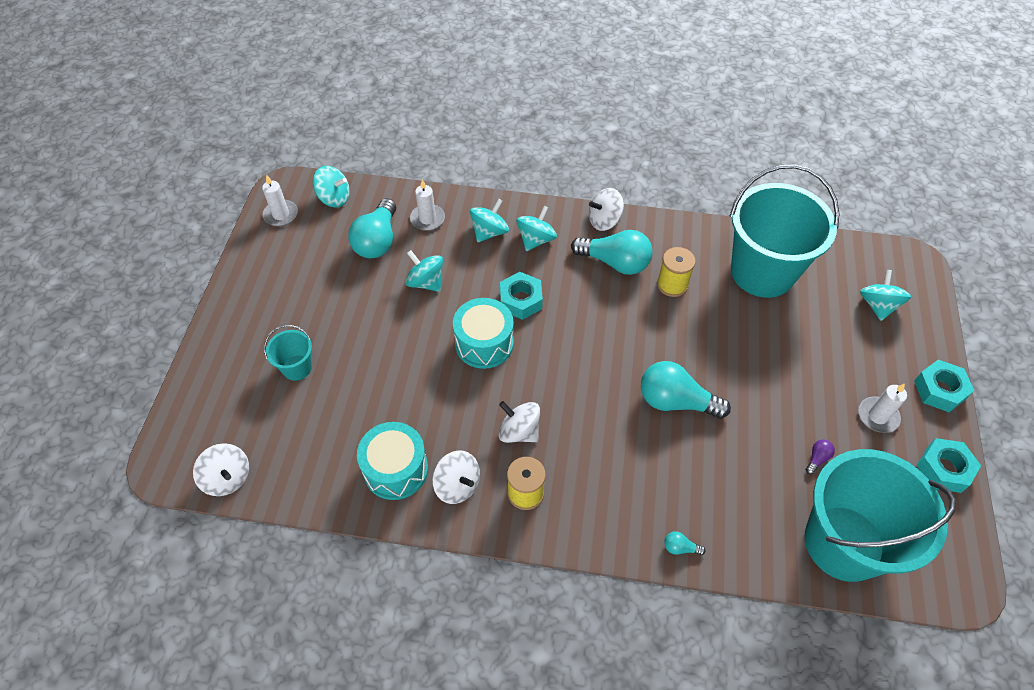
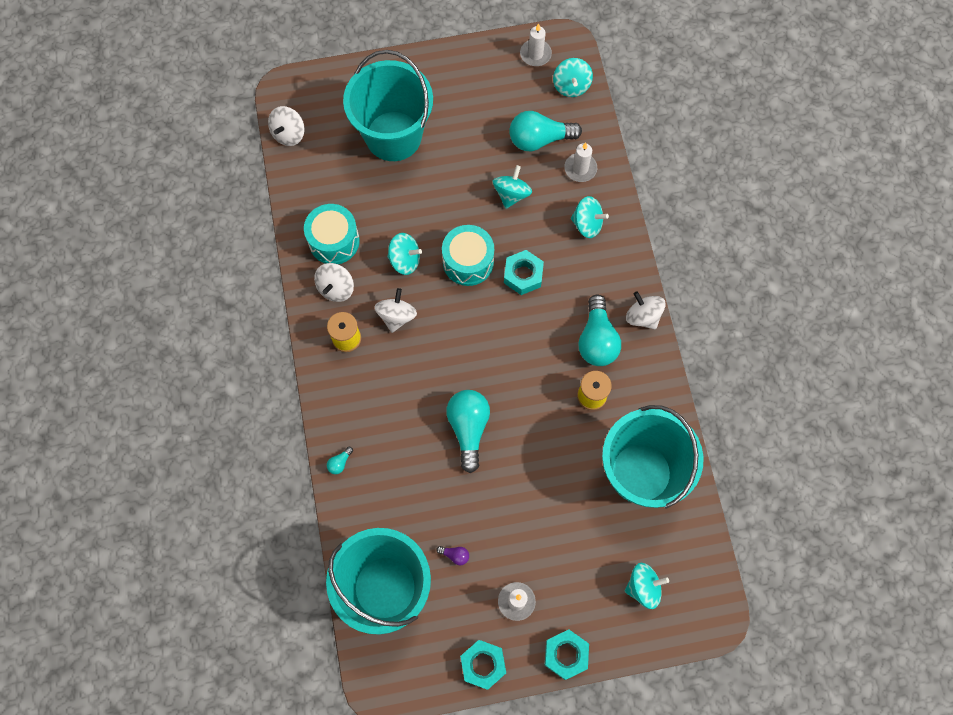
camera: 70 degrees right, 15 degrees up
turquoise bucket [264,325,312,381] -> turquoise bucket [343,50,433,161], size x2.33
turquoise spinning top [516,206,557,251] -> turquoise spinning top moved to [387,233,422,275]
turquoise light bulb [664,531,705,555] -> turquoise light bulb turned 135 degrees counterclockwise [327,447,353,474]

